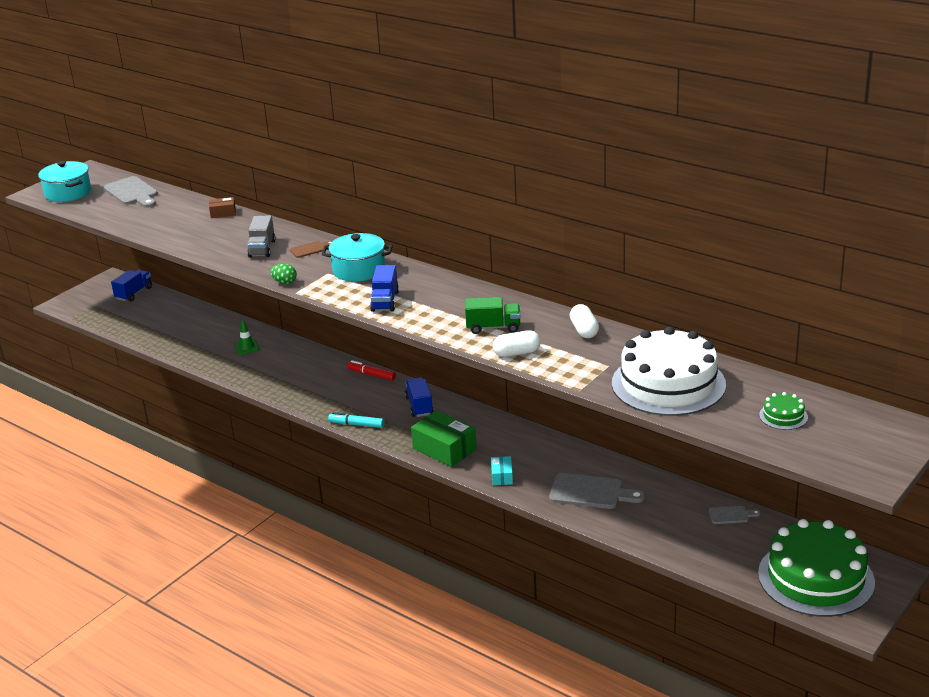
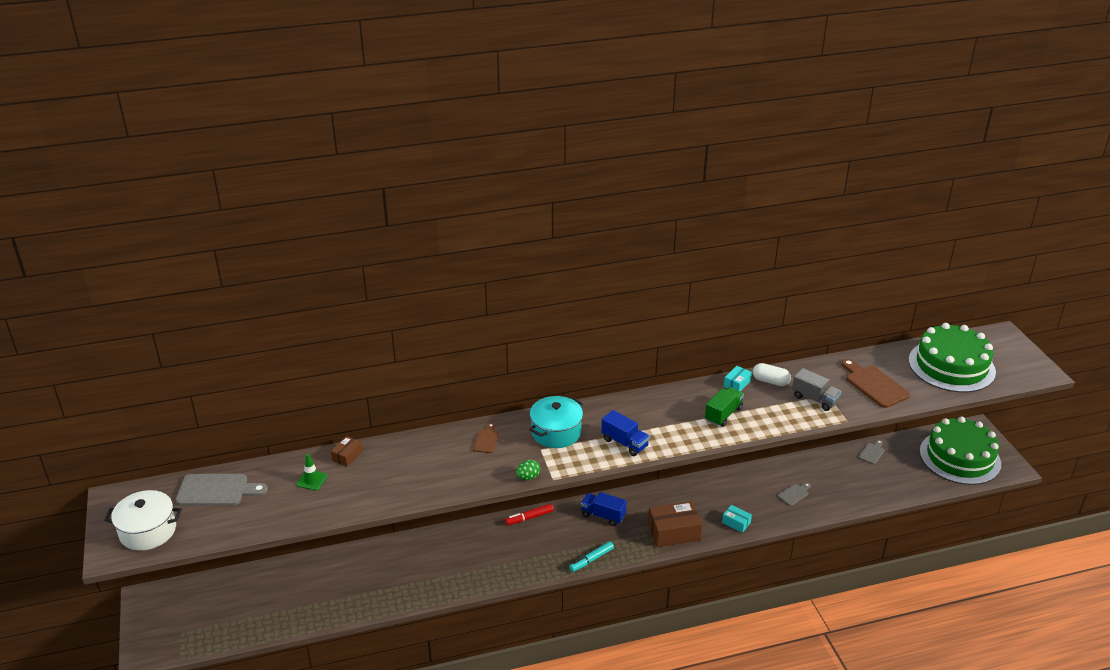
camera: 55 degrees left, 5 degrees up
turquoise pot [38,161,91,202] -> white pot [104,490,182,551]
blue truck [111,270,152,301] -> none
green traffic cone [234,320,260,355] -> green traffic cone moved to [296,454,327,491]
grey truck [247,215,276,258] -> grey truck moved to [792,368,842,411]
green box [411,410,477,467] -> brown box [648,501,703,547]
white capsule [493,330,541,357] -> none
grey cutting board [549,473,645,509] -> grey cutting board [778,483,811,506], size x0.52
white cake [612,326,726,416] -> brown cutting board [841,359,910,408]
green cake [759,392,808,430] -> green cake [909,323,996,392], size x2.49
none -> turquoise box [724,366,752,391]

